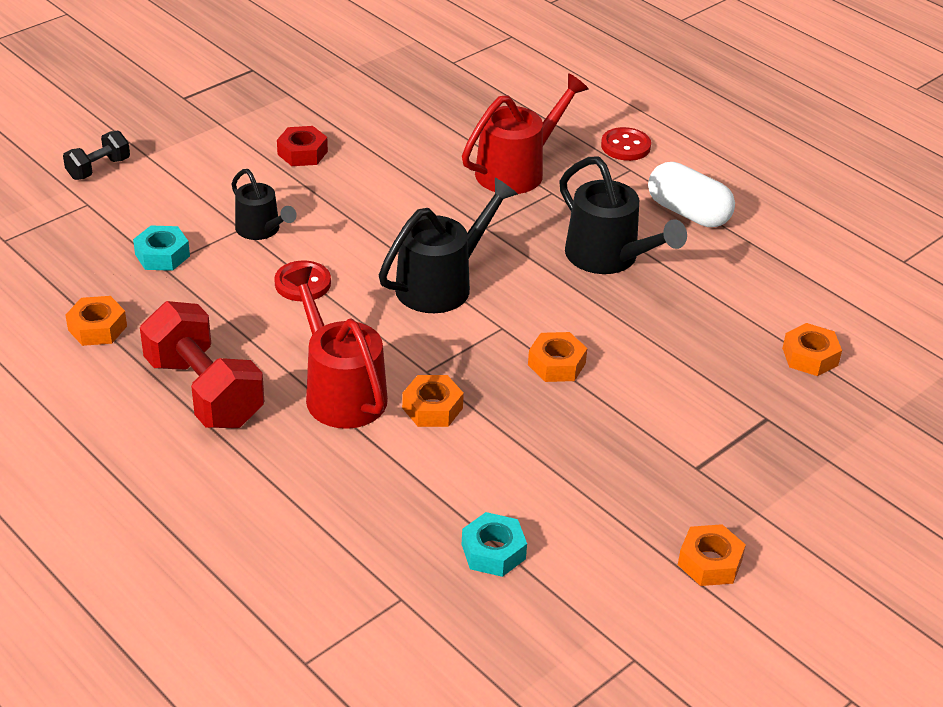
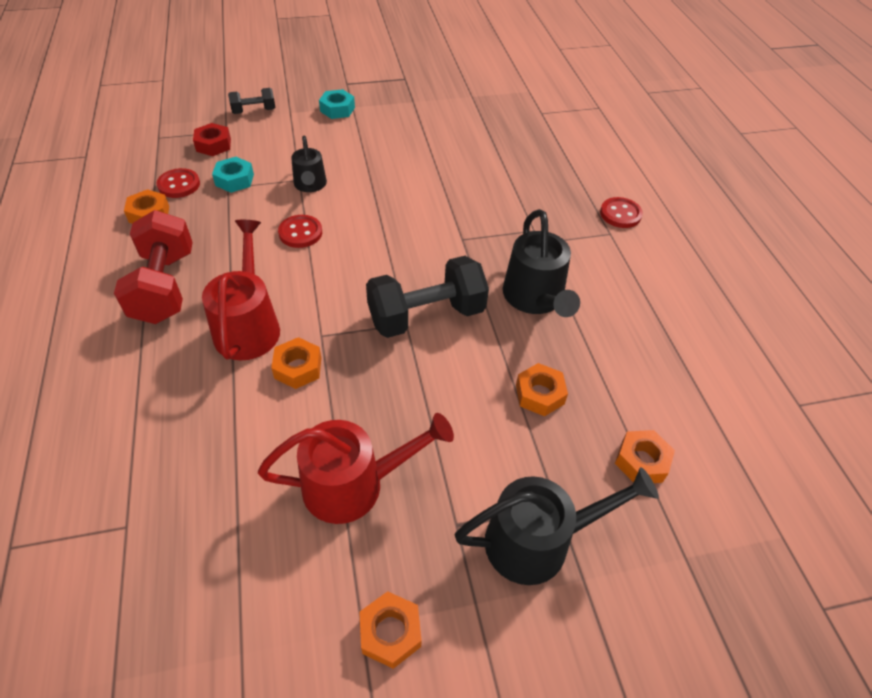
camera: 30 degrees right, 10 degrees up
red nut [277,126,328,166] -> red nut moved to [193,123,231,156]
black watering can [379,178,518,313] -> black watering can moved to [455,467,659,585]
red watering can [462,73,589,194] -> red watering can moved to [258,413,454,524]
turquoise nut [462,512,527,577] -> turquoise nut moved to [319,89,355,119]
orange nut [528,332,587,382] -> orange nut moved to [516,363,568,416]
white capsule [648,162,735,227] -> none
none -> red button [157,168,200,198]
none -> black dumbbell [366,256,489,338]

